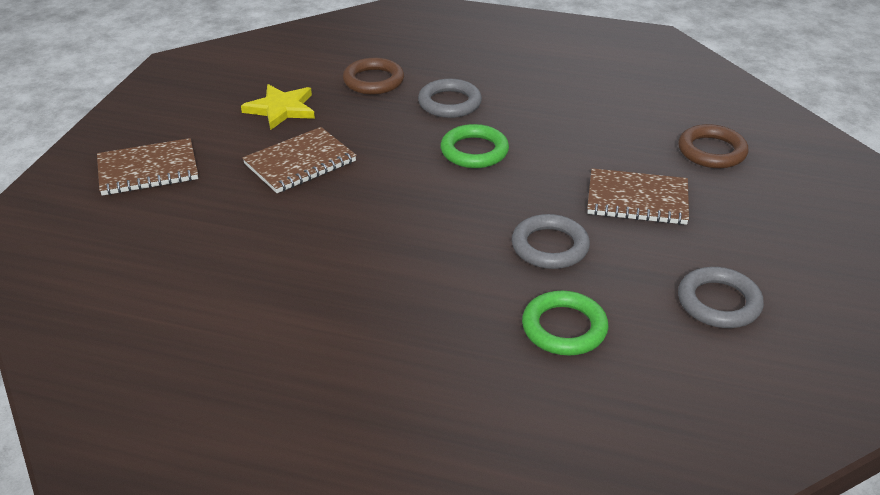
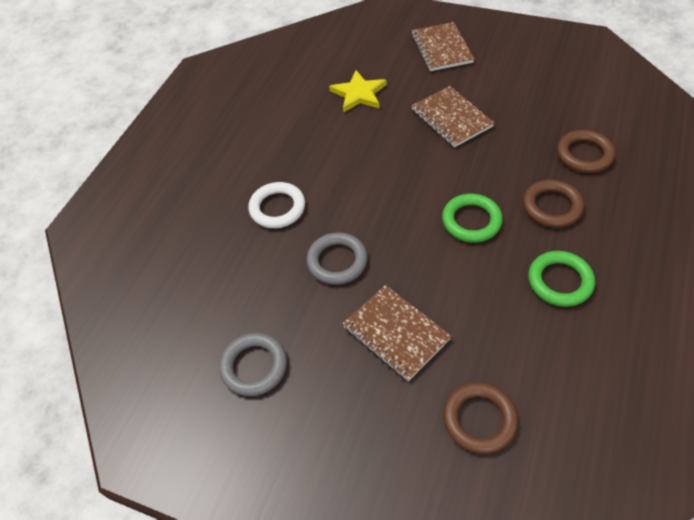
camera: 100 degrees right, 15 degrees up
yellow star [241,84,315,130] -> yellow star moved to [329,70,387,113]
grey ring [418,79,482,118] -> brown ring [523,180,584,228]
green ring [522,291,609,355] -> green ring moved to [528,251,595,307]
brown notebook [587,168,689,225] -> brown notebook turned 60 degrees counterclockwise [343,285,451,381]
none -> white ring [248,182,305,228]

